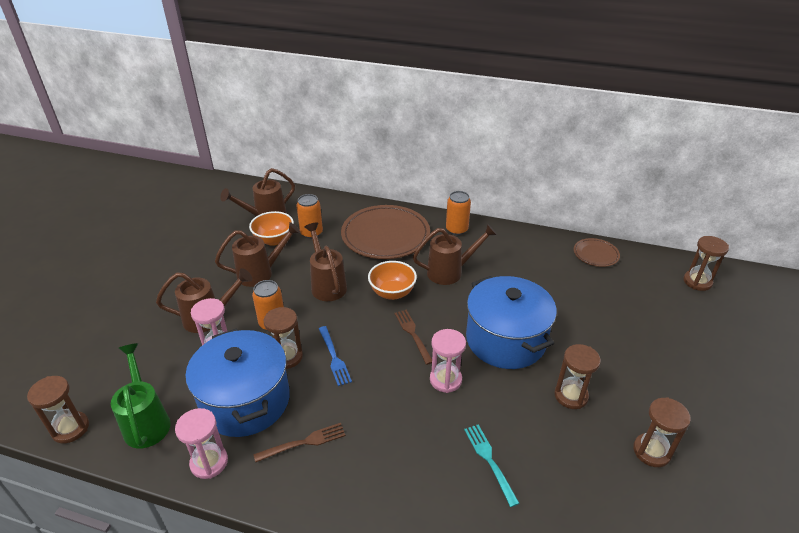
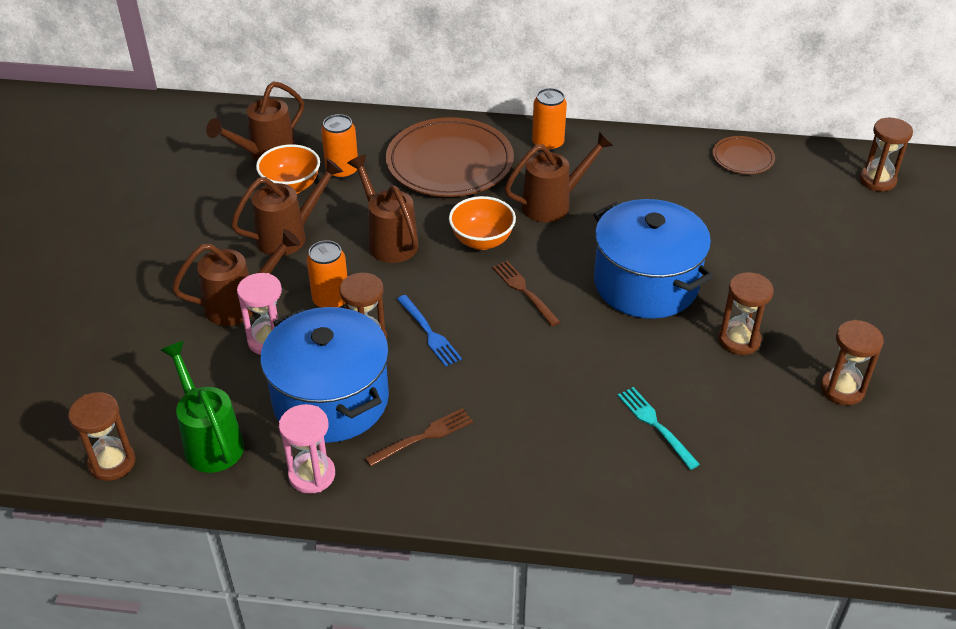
camera: 10 degrees left, 5 degrees up
pink hourglass [430,329,466,393] -> none

